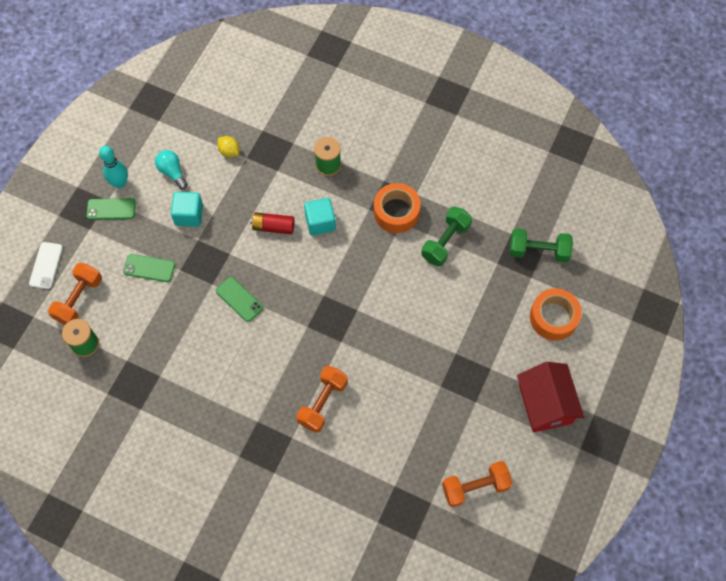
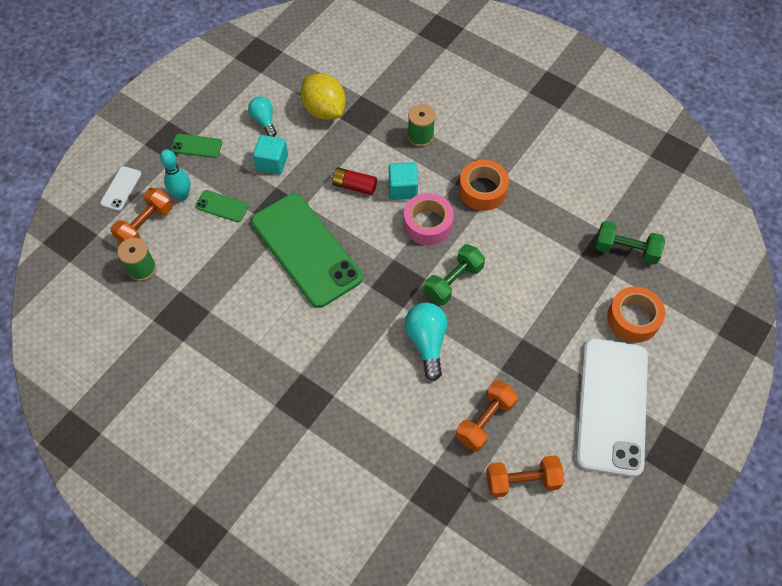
camera: 10 degrees right, 5 degrees down
turquoise bowling pin [99,146,128,189] -> turquoise bowling pin moved to [160,149,191,201]
green phone [216,277,263,322] -> green phone [251,193,363,308], size x2.45
yellow lemon [217,136,240,157] -> yellow lemon [301,73,346,120], size x2.07
orange dumbbell [296,366,348,433] -> orange dumbbell moved to [456,380,518,452]
green dumbbell [421,207,472,266] -> green dumbbell moved to [424,244,485,305]
red house [517,362,584,432] -> white phone [576,338,648,477]
none -> pink tape [404,193,454,246]
none -> turquoise light bulb [405,302,447,381]

